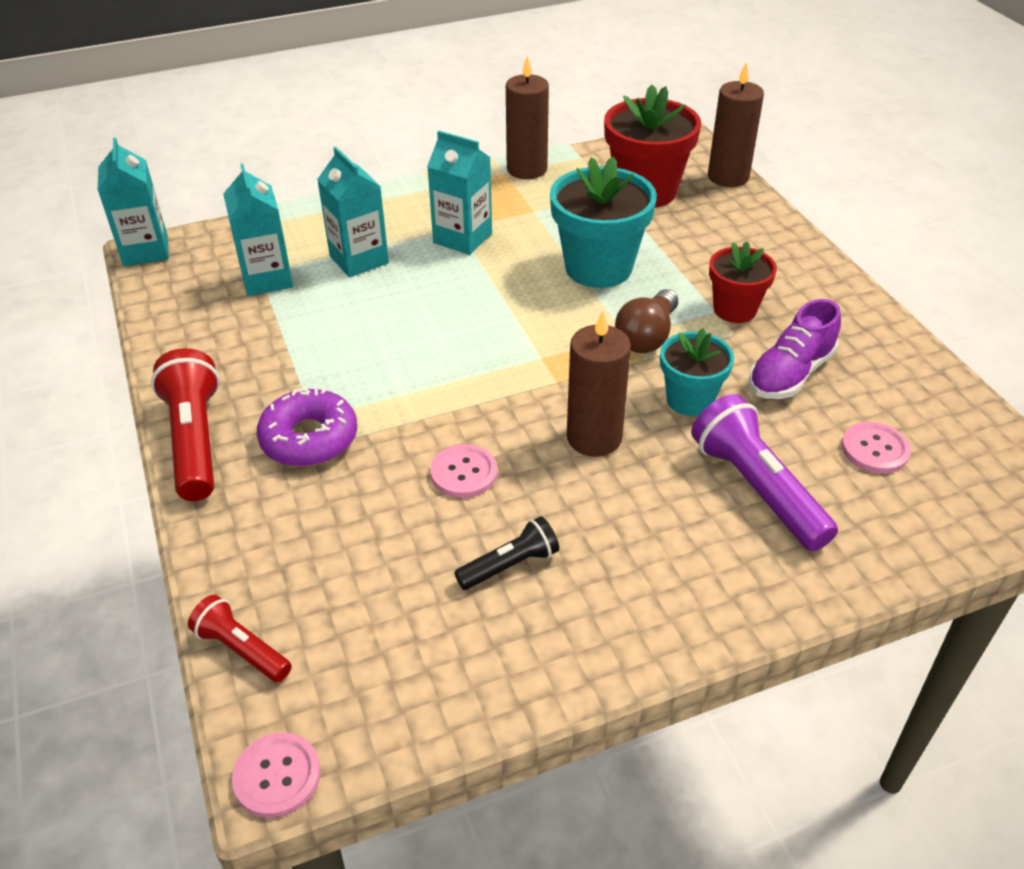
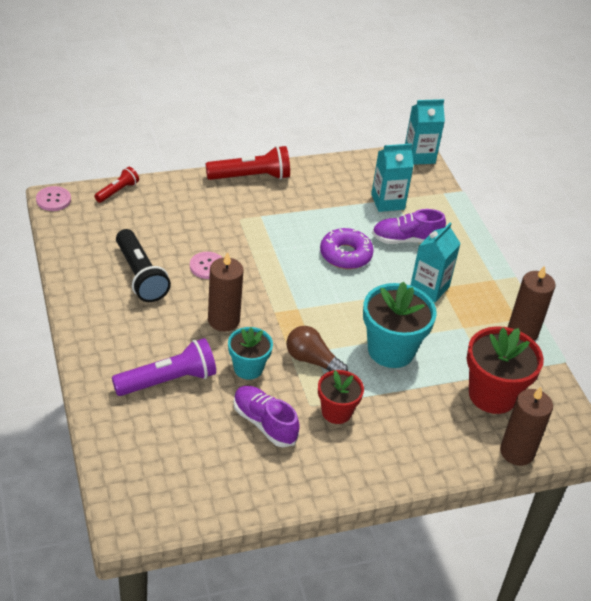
camera: 90 degrees right, 0 degrees up
purple donut [257,387,357,467] -> purple donut moved to [320,228,374,269]
turquoise carton [317,147,389,277] -> purple shoe [372,209,446,244]
black flashlight [454,516,559,590] -> black flashlight [116,229,171,302], size x1.76
pink button [841,422,911,474] -> none

